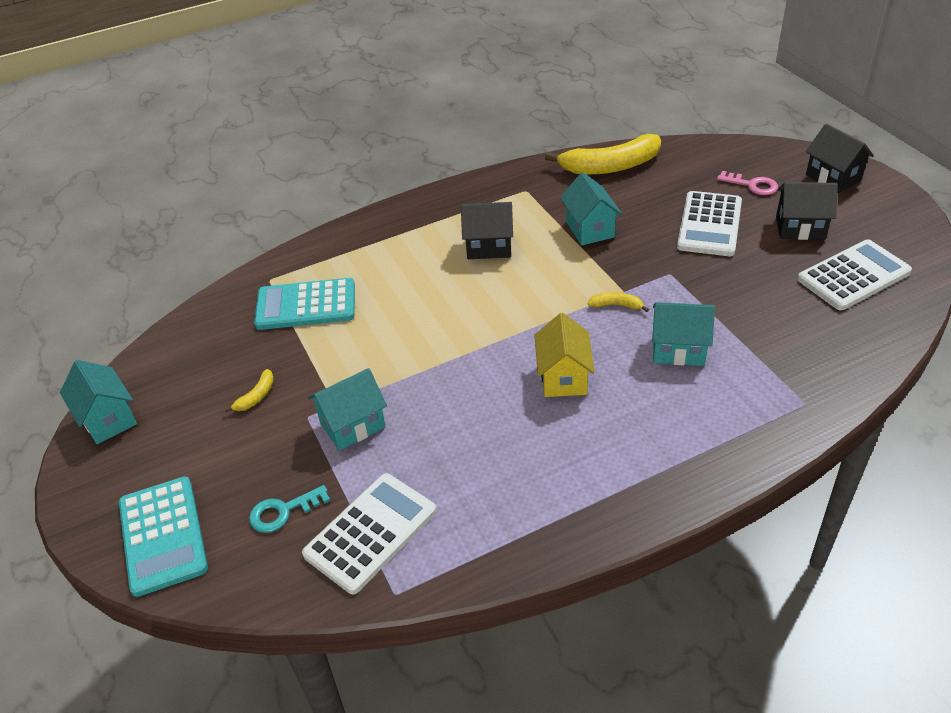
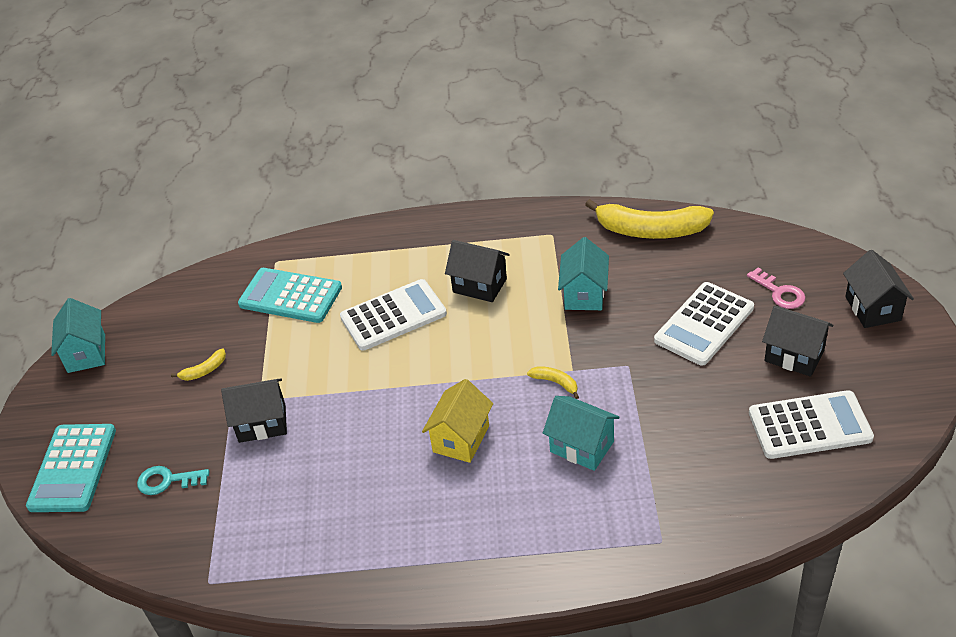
camera: 25 degrees right, 0 degrees up
white calculator [302,473,437,594] -> white calculator moved to [340,279,447,351]
turquoise house [308,368,387,451] -> black house [221,378,287,443]

